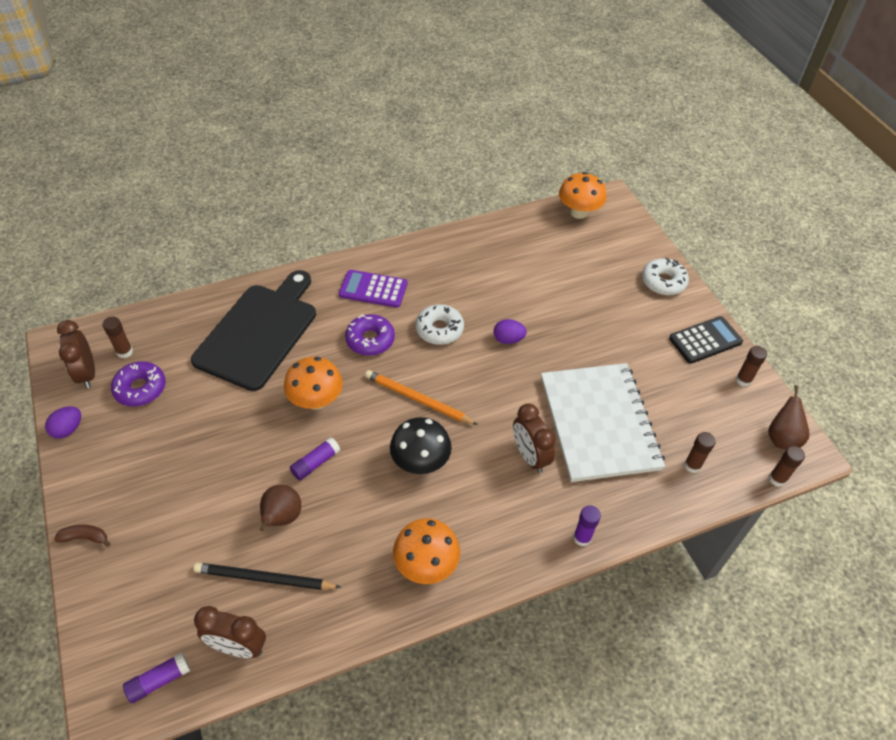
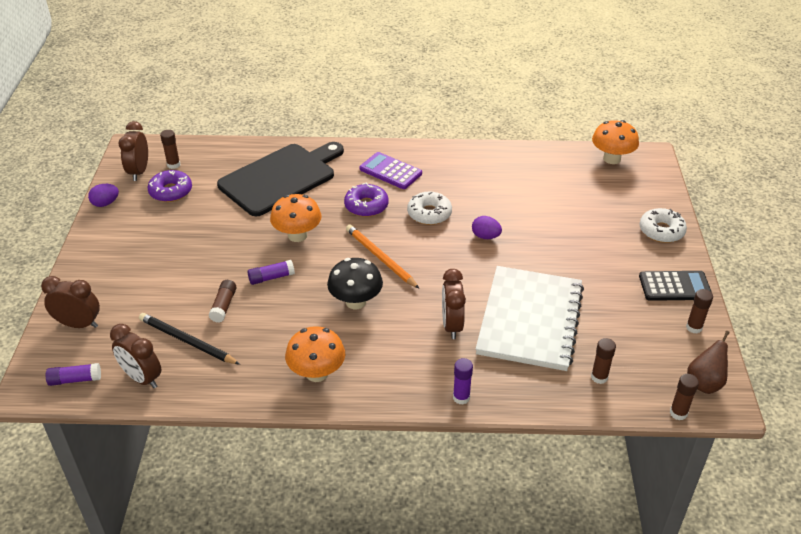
camera: 25 degrees right, 10 degrees down
brown banana [54,525,111,547] -> none
brown pear [260,485,301,531] -> brown glue stick [208,280,237,323]
none -> brown clock [41,276,100,328]

